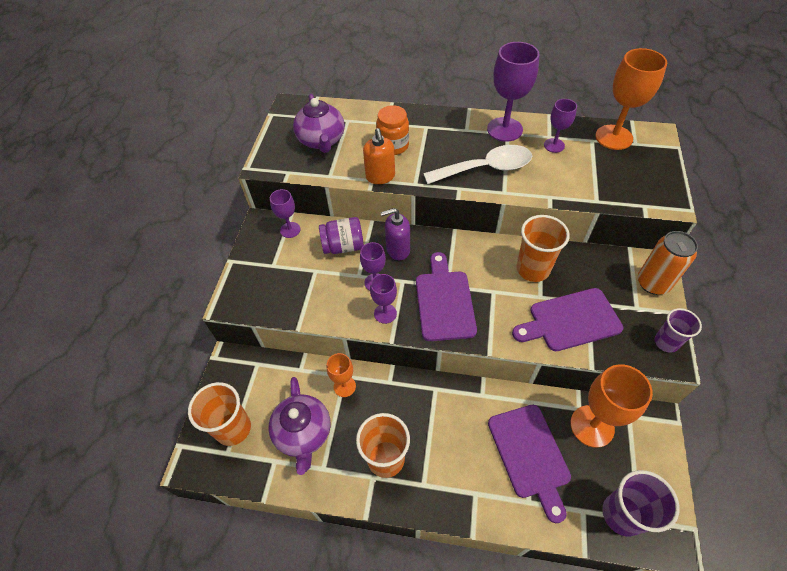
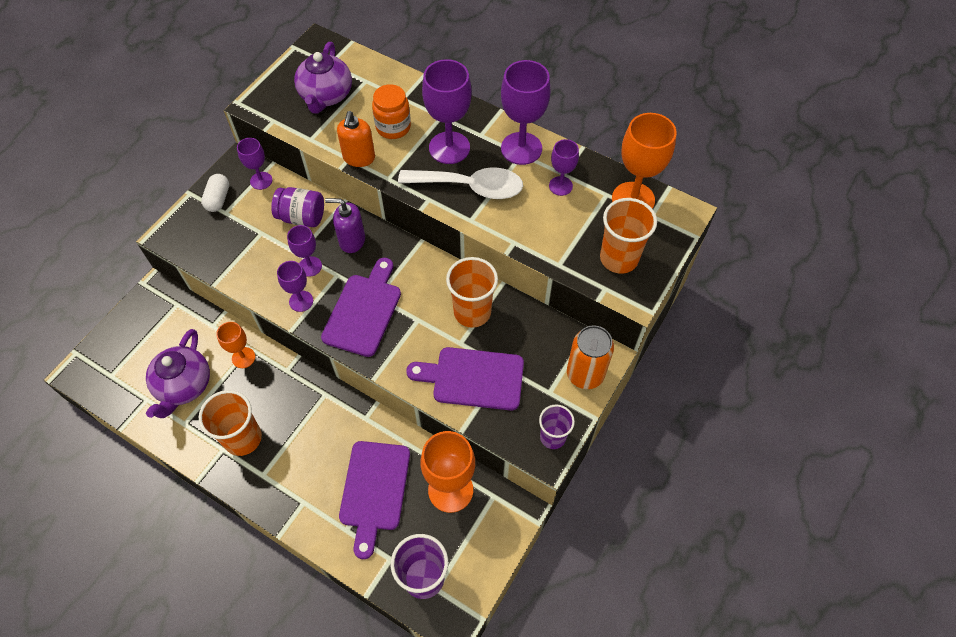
camera: 20 degrees right, 5 degrees up
orange cup [188,382,251,446] -> orange cup moved to [600,198,657,274]
none -> white capsule [201,174,229,212]
none -> purple goblet [422,59,472,164]

